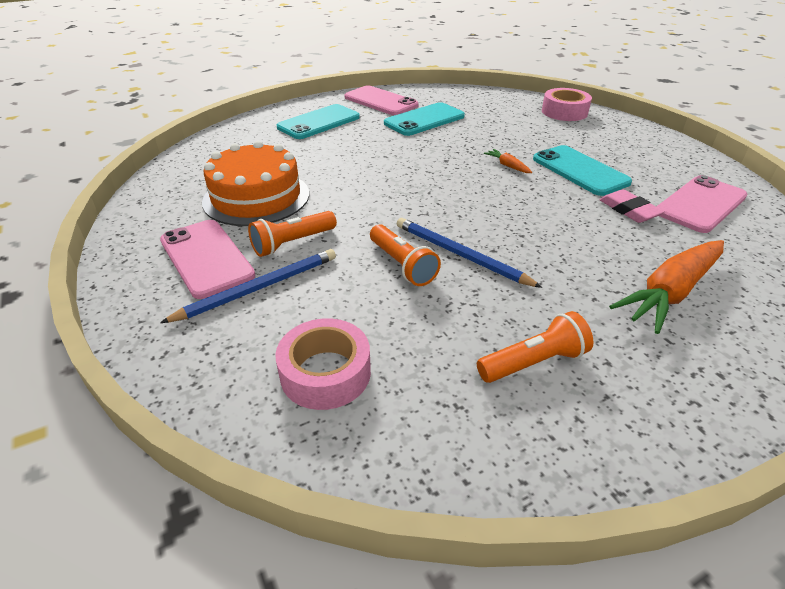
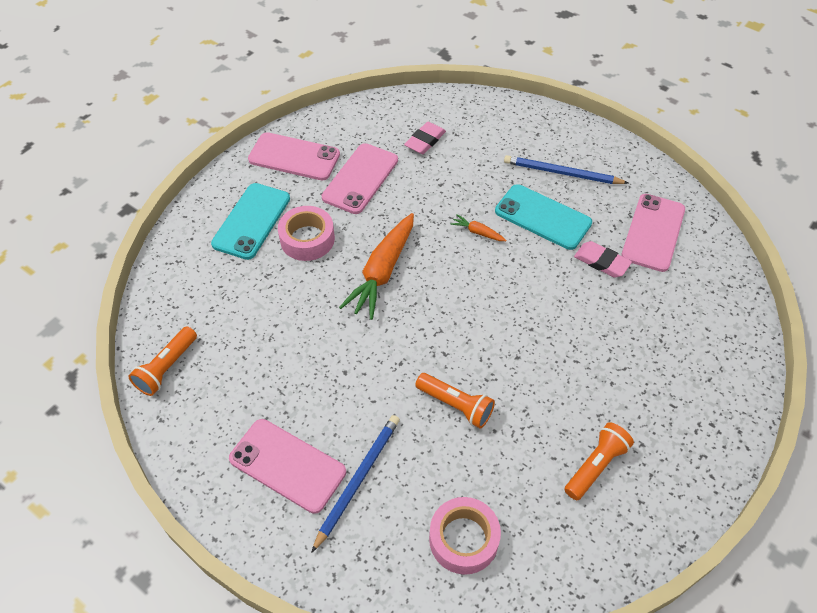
camera: 25 degrees left, 15 degrees up
orange cake [202,141,309,226] -> none
orange flashlight [248,211,337,257] -> orange flashlight moved to [128,326,197,396]
turquoise phone [384,102,465,136] -> pink phone [322,143,398,214]
blue pencil [397,218,542,288] -> blue pencil moved to [504,155,628,184]
pink tape [542,88,592,121] -> pink tape moved to [278,206,335,261]
orange carrot [609,240,724,334] -> orange carrot moved to [339,213,414,320]
none -> pink eraser [404,122,446,154]

